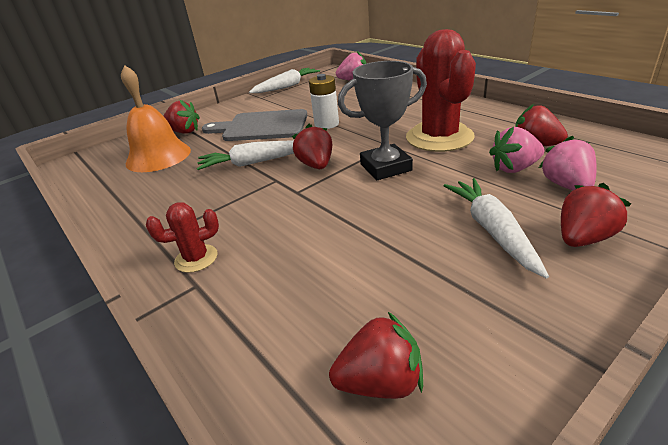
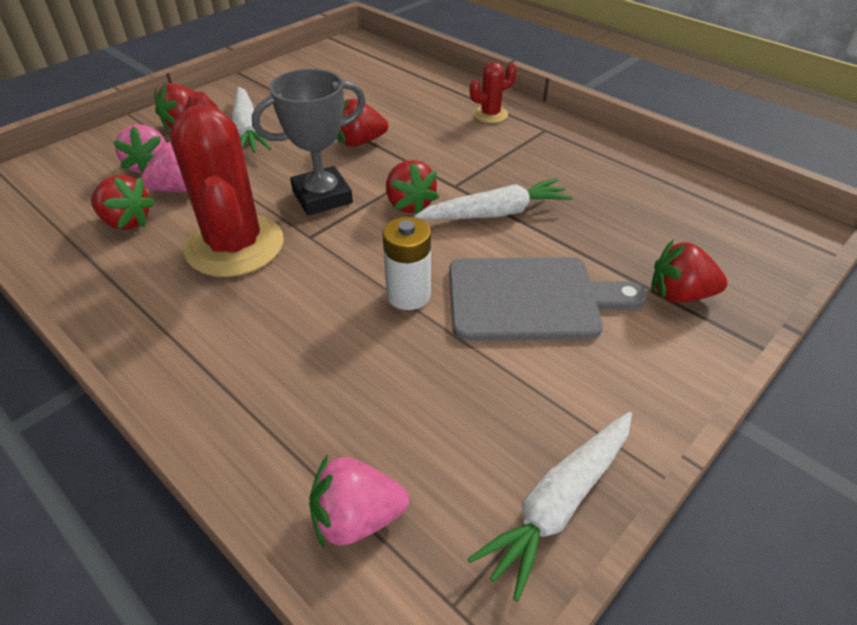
camera: 170 degrees right, 10 degrees up
orange bell [121,65,191,172] -> none
red strawberry [329,312,423,399] -> red strawberry moved to [337,99,388,147]

